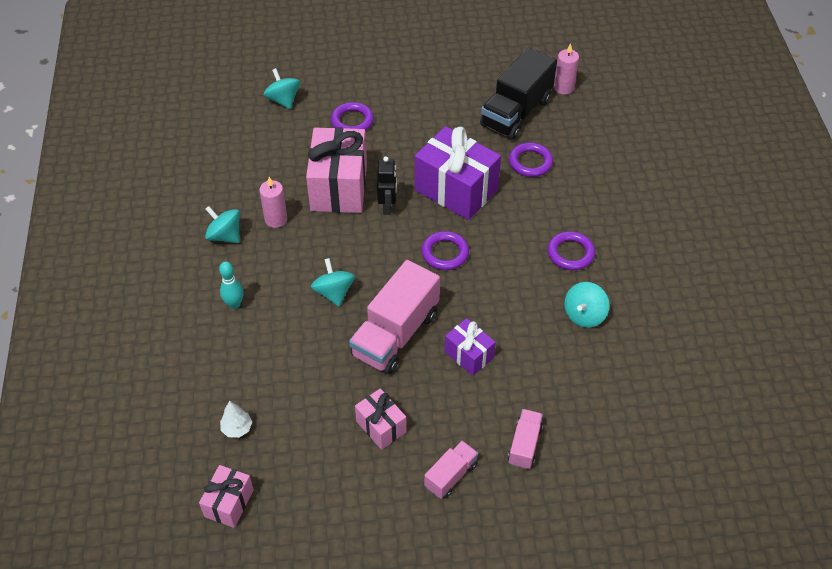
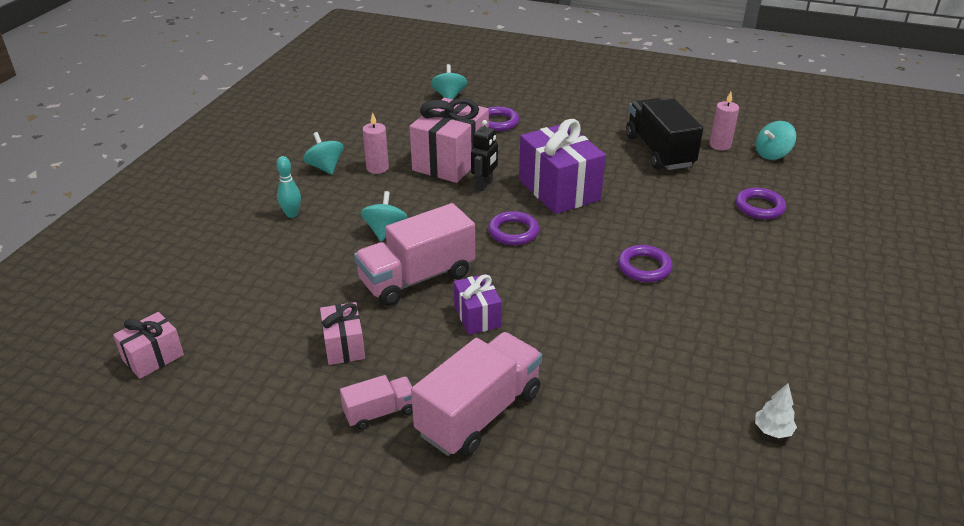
camera: 25 degrees right, 15 degrees down
white tree [220,401,252,438] -> white tree moved to [755,383,797,438]
black truck [480,48,557,140] -> black truck turned 105 degrees clockwise [626,98,703,170]
pink truck [508,409,543,469] -> pink truck [411,332,542,457], size x1.95
purple ring [509,142,553,177] -> purple ring moved to [736,188,786,219]
turquoise spinning top [564,282,609,328] -> turquoise spinning top moved to [756,121,796,160]

